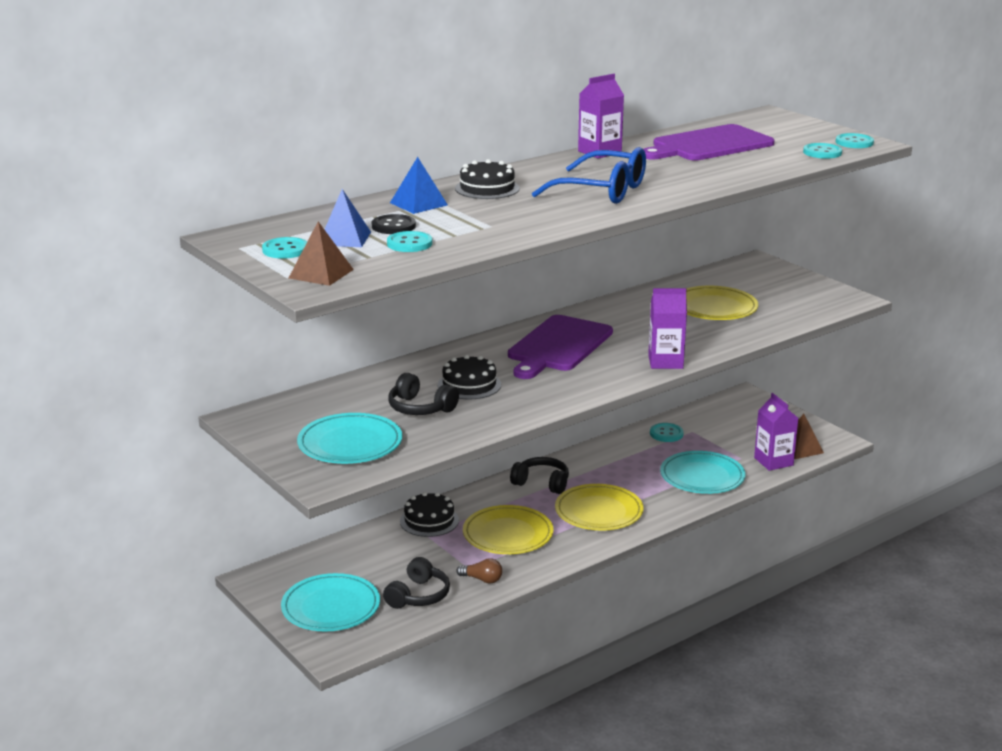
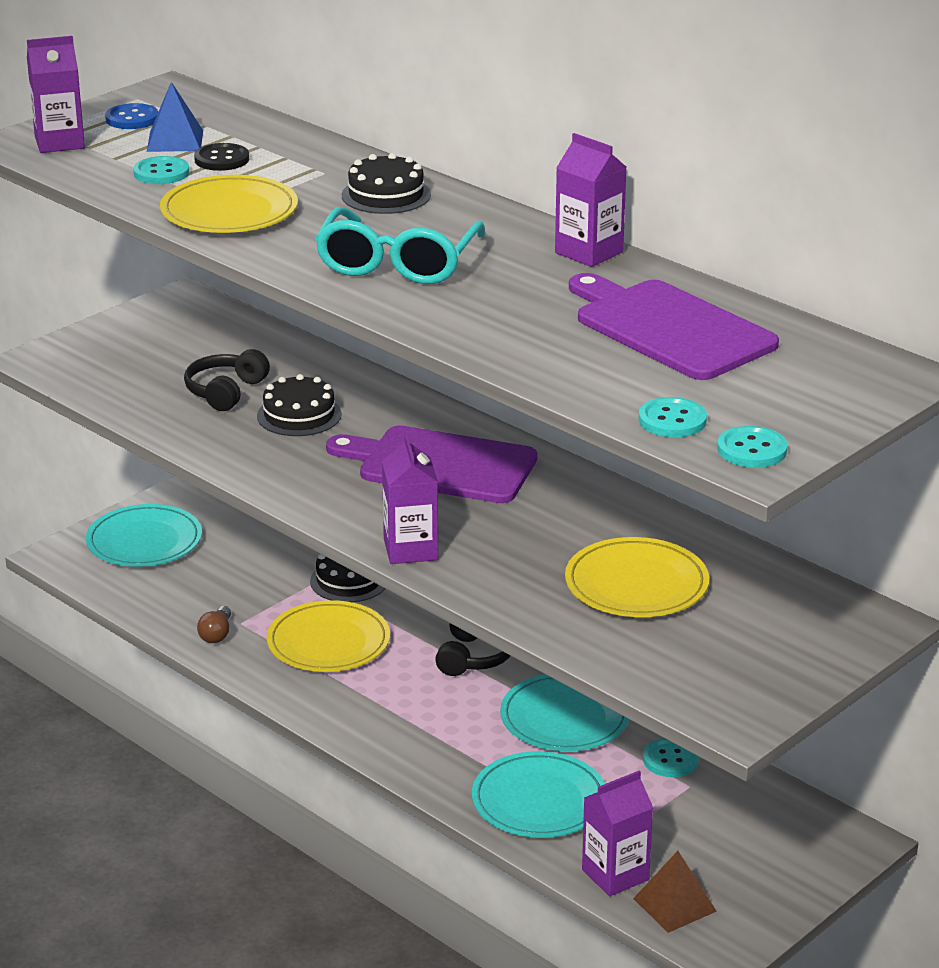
camera: 80 degrees right, 5 degrees up
turquoise button [262,237,307,259] -> blue button [105,103,158,129]
brown pyramid [289,222,354,286] -> purple carton [27,36,85,153]
turquoise plate [297,413,402,464] -> turquoise plate moved to [500,674,629,751]
black headphones [383,557,450,609] -> none
blue pyramid [390,157,448,214] -> none
blue glasses [532,147,646,204] -> turquoise glasses [315,207,485,284]
yellow plate [555,484,643,530] -> yellow plate moved to [160,175,298,233]

